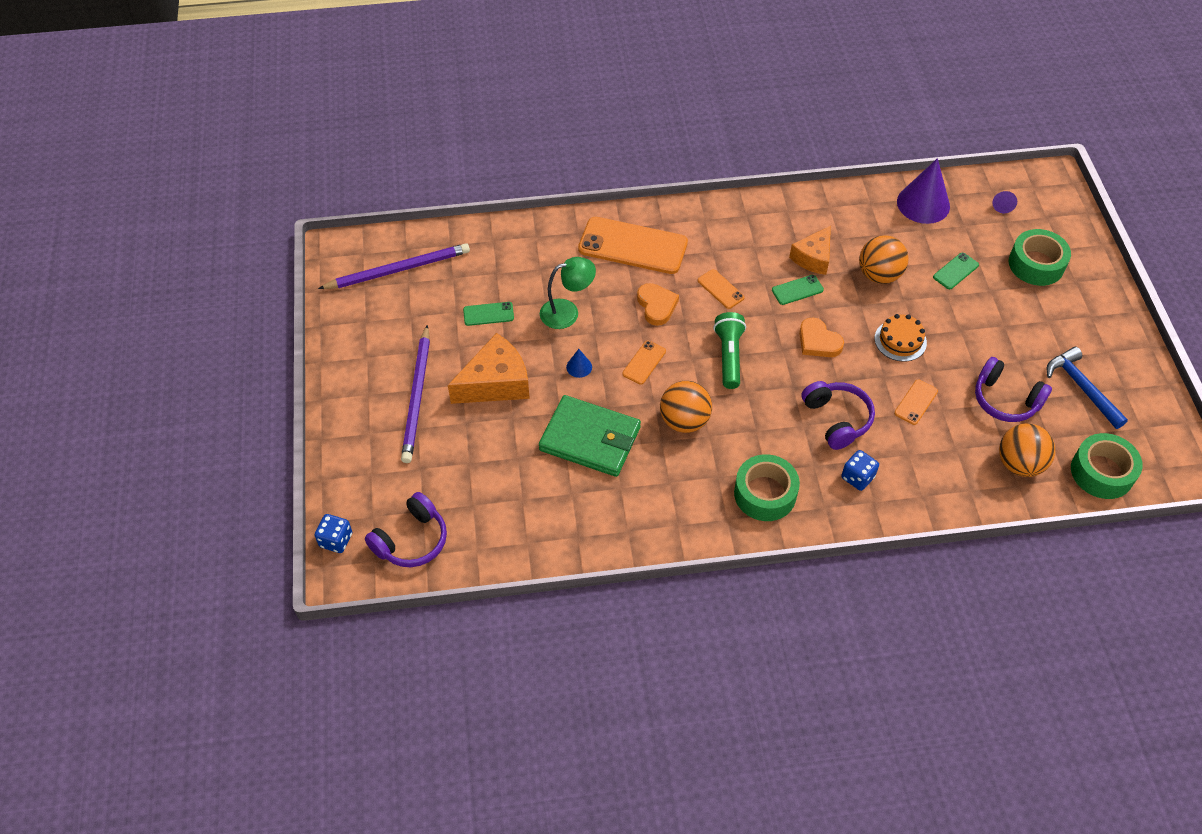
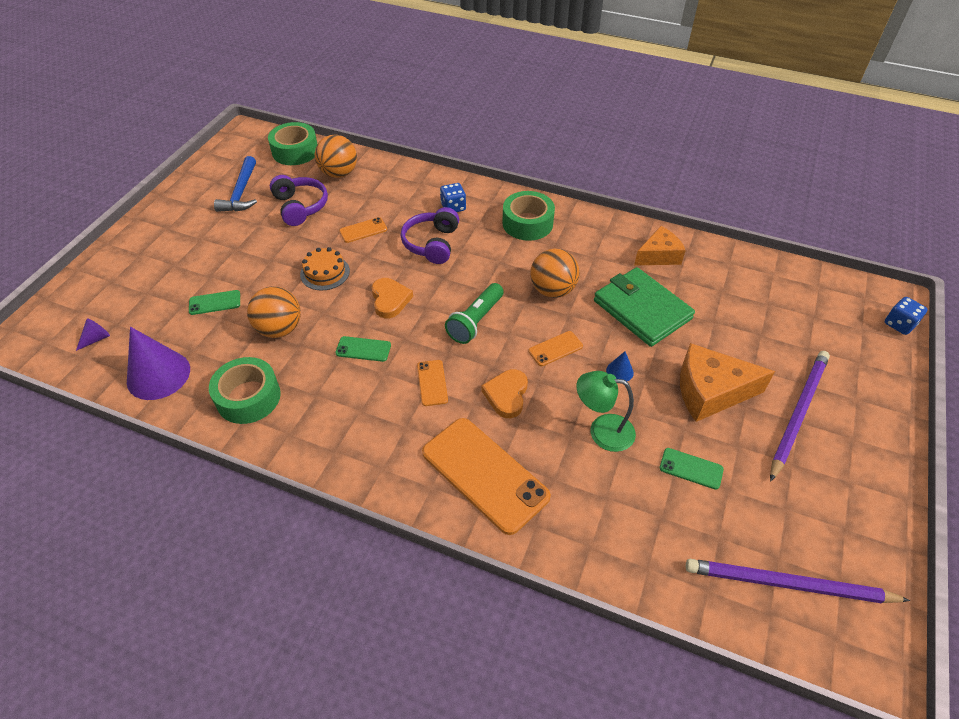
camera: 150 degrees left, 5 degrees down
purple headphones [365,492,447,567] -> none
orange cheese [789,226,831,275] -> orange cheese moved to [634,226,686,265]
green tape [1009,229,1071,286] -> green tape moved to [209,357,281,424]

